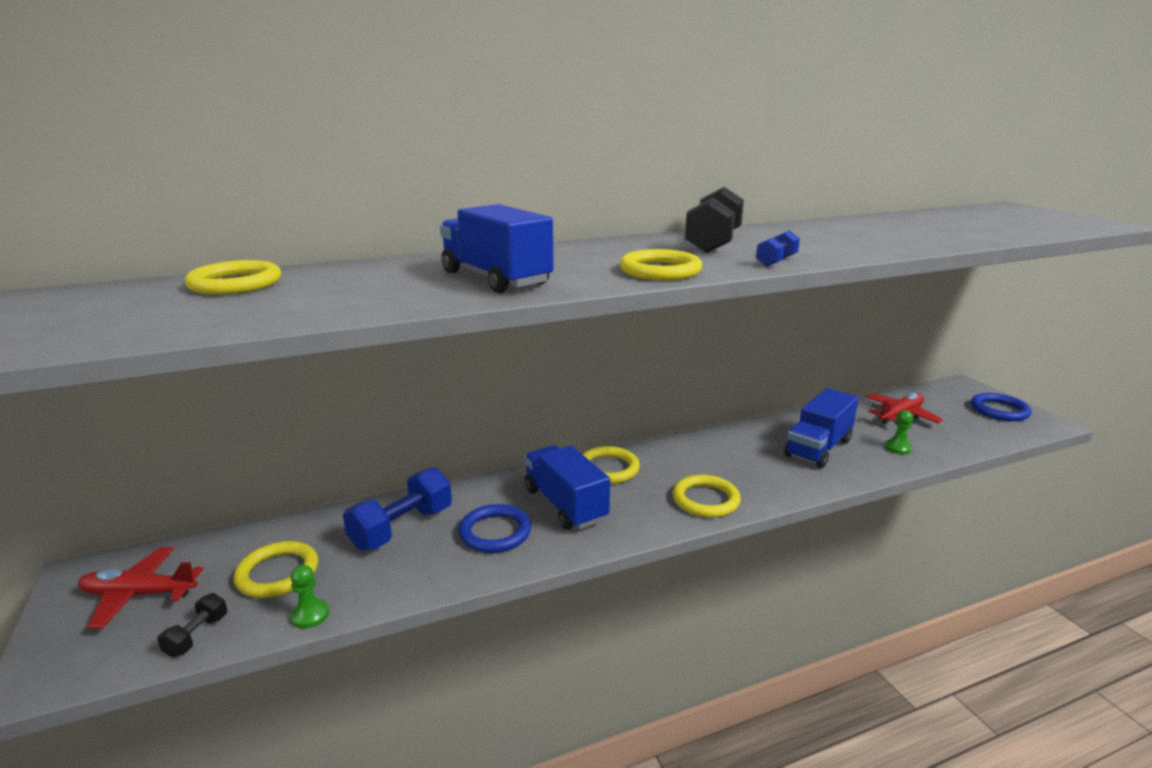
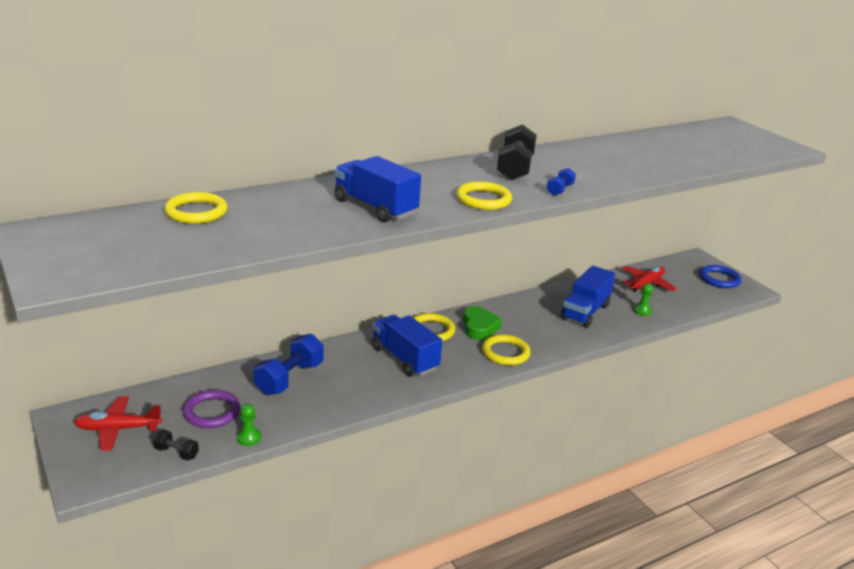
camera: 10 degrees left, 5 degrees up
black dumbbell [157,593,227,658] -> black dumbbell turned 75 degrees counterclockwise [153,430,199,461]
yellow ring [233,541,318,598] -> purple ring [183,390,241,428]
blue ring [459,504,531,553] -> none
none -> green heart [463,306,502,340]

